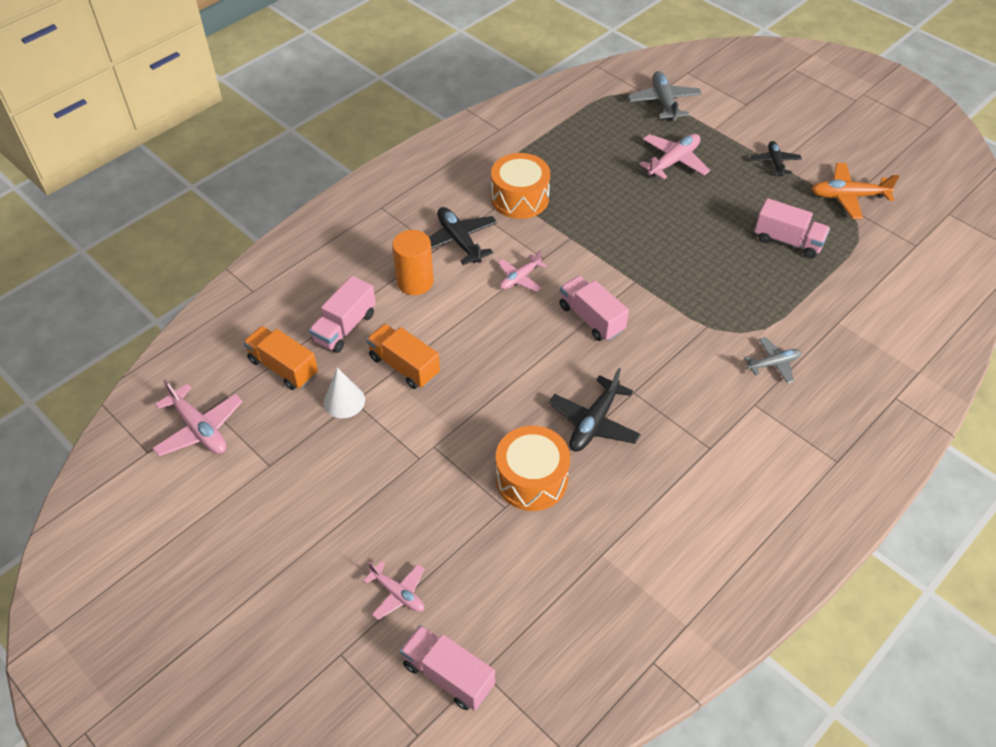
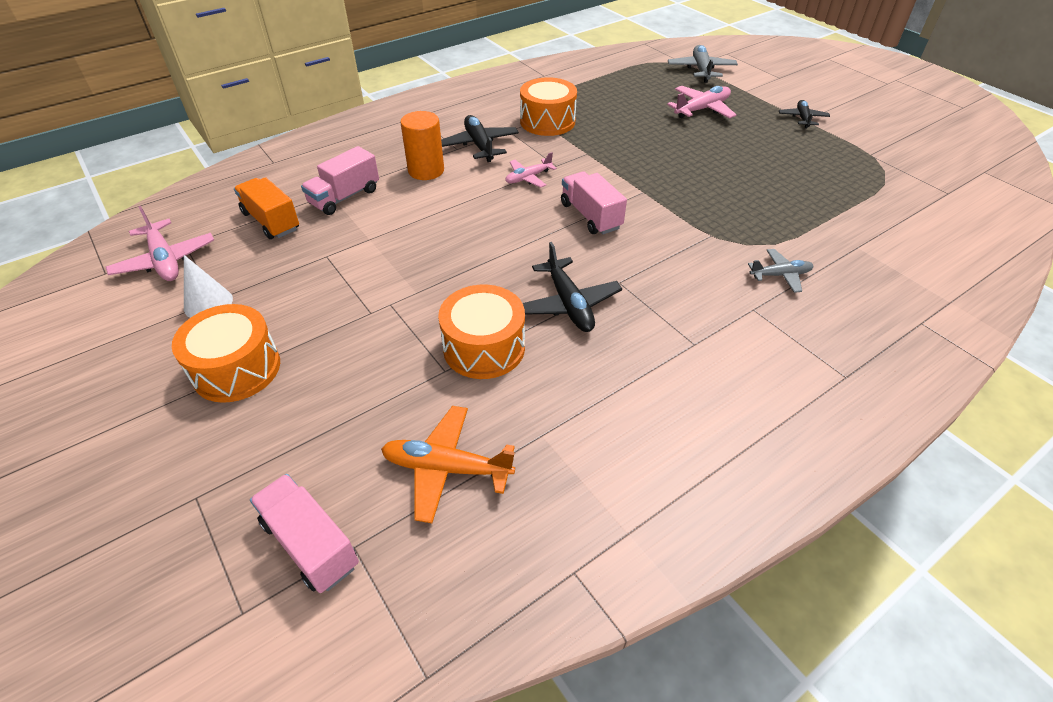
camera: 10 degrees right, 5 degrees down
white cone [324,367,365,418] -> white cone moved to [184,255,233,318]
pink plane [363,561,425,620] -> none
orange truck [366,324,440,389] -> none
black plane [549,368,641,452] -> black plane turned 60 degrees counterclockwise [523,242,622,332]
pink truck [754,198,830,259] -> none
orange plane [811,163,899,219] -> orange plane moved to [381,406,515,523]
none -> orange drum [172,304,280,403]

